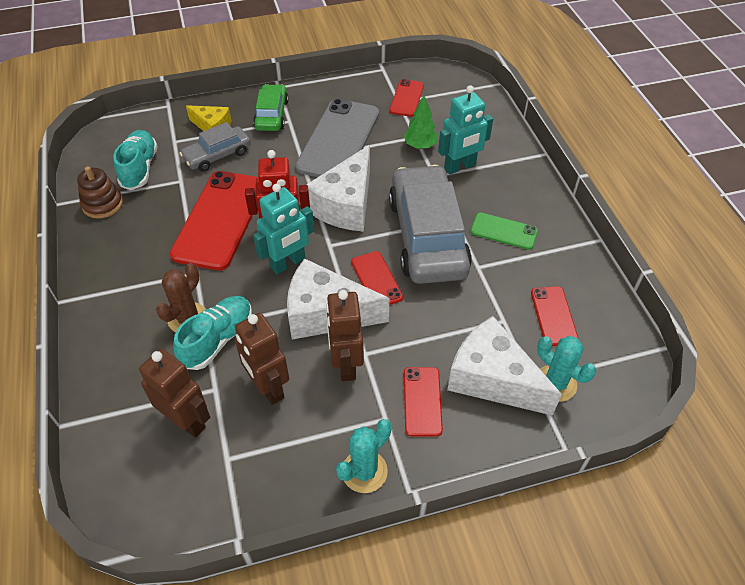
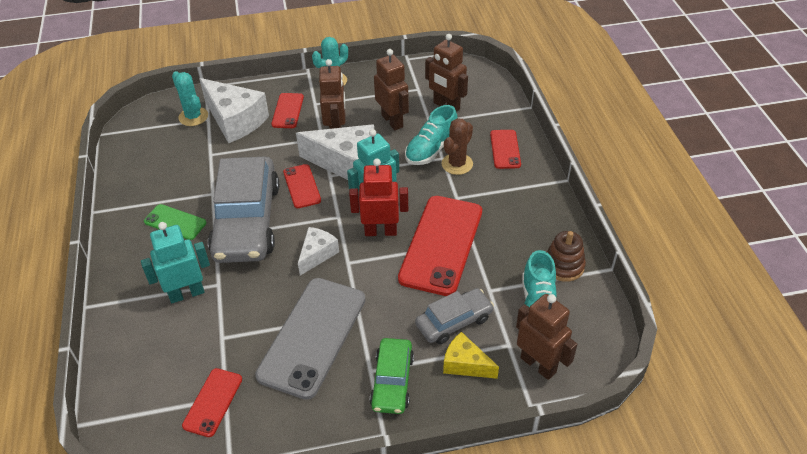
camera: 175 degrees left, 5 degrees down
white cheese [306,145,370,232] -> white cheese [298,227,339,276], size x0.55
green tree [404,95,438,149] -> none
red phone [531,286,579,346] -> red phone moved to [490,130,521,169]
none -> brown robot [516,294,577,380]

